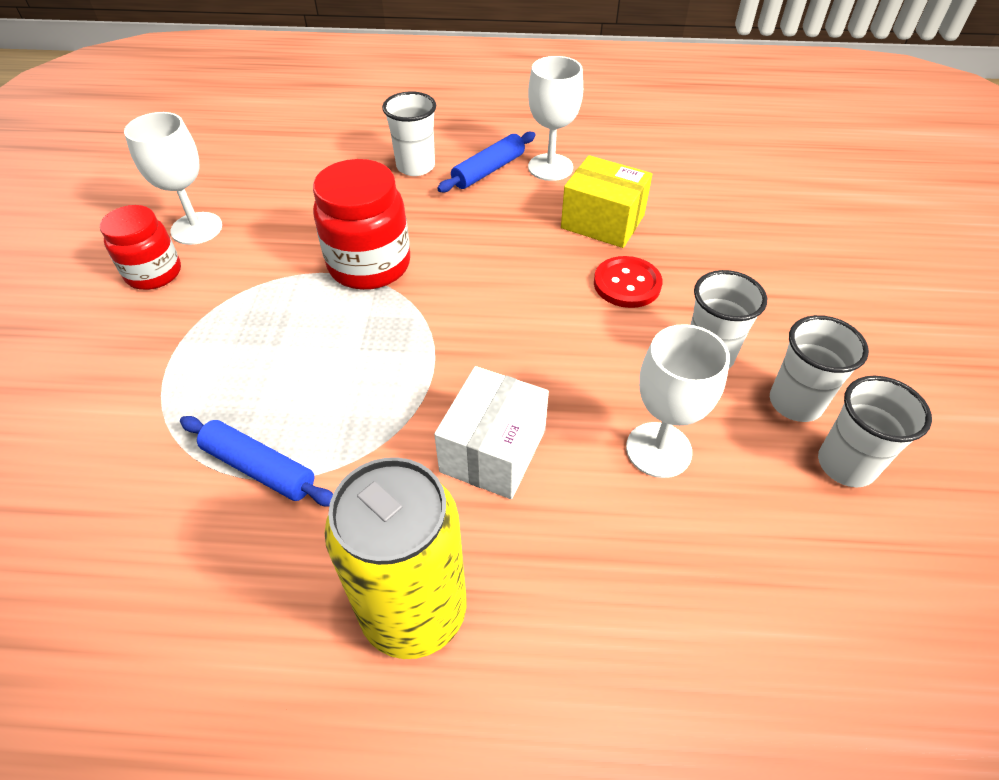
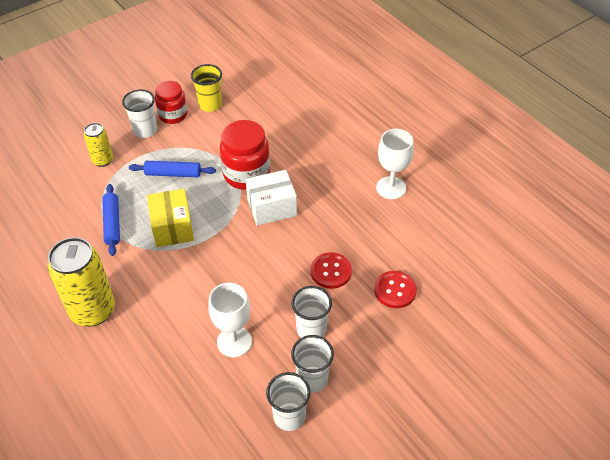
camera: 50 degrees right, 0 degrees up
white goblet [124,112,222,245] -> yellow cup [191,64,222,112]
white cup [382,91,436,176] -> white cup moved to [122,89,157,138]
white box [434,366,549,499] -> white box moved to [245,170,297,225]
blue rolling pin [437,131,536,192] -> blue rolling pin moved to [129,161,216,177]
yellow box [561,155,652,248] -> yellow box moved to [147,189,194,247]
none -> yellow can [84,123,113,167]
none -> red button [374,271,417,308]

